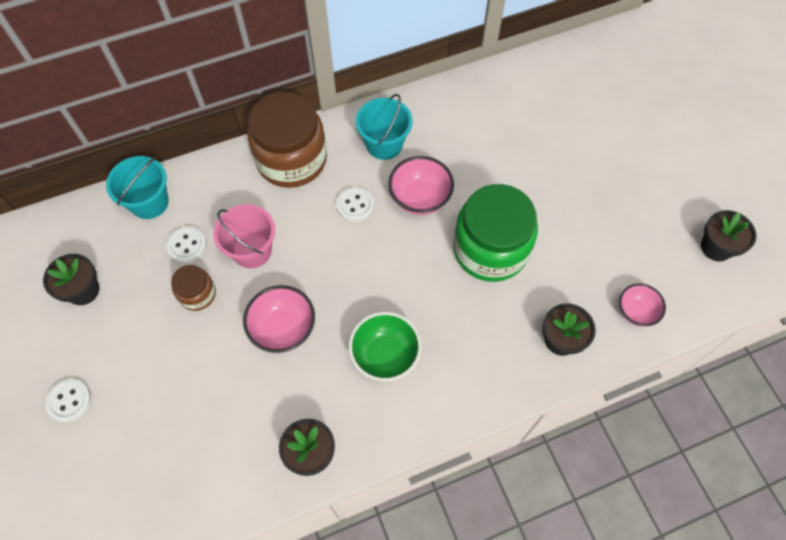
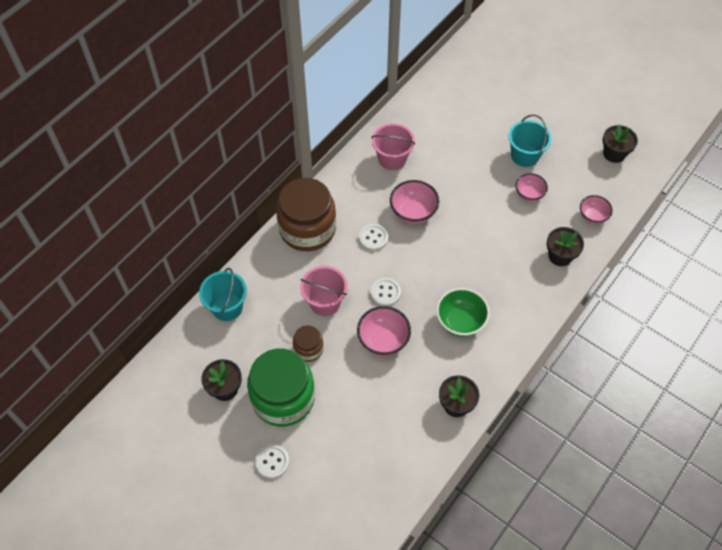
camera: 30 degrees left, 5 degrees down
white button [166,226,207,263] -> white button moved to [370,278,401,306]
turquoise bucket [356,94,413,160] -> turquoise bucket moved to [508,115,552,167]
green jar [453,184,538,282] -> green jar moved to [247,349,315,427]
none -> pink bucket [372,123,415,170]
none -> pink bowl [516,173,548,202]

